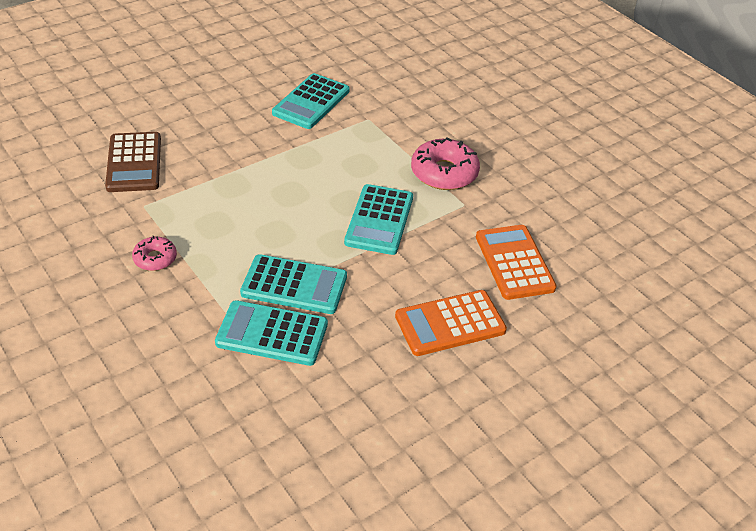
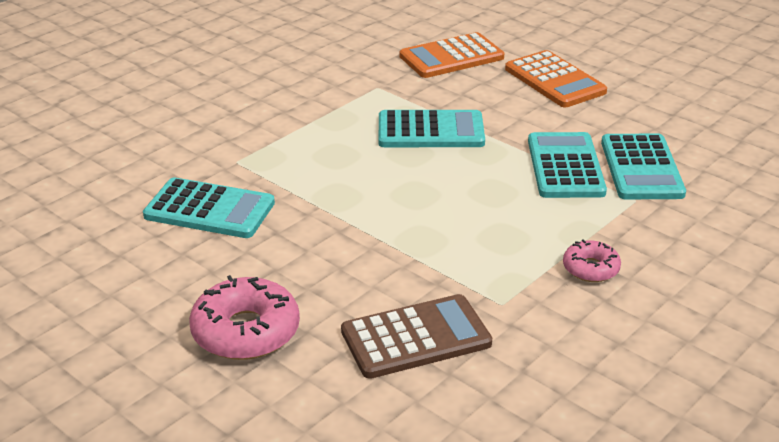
camera: 100 degrees left, 10 degrees down
pink donut [411,138,480,190] -> pink donut moved to [189,275,300,360]

